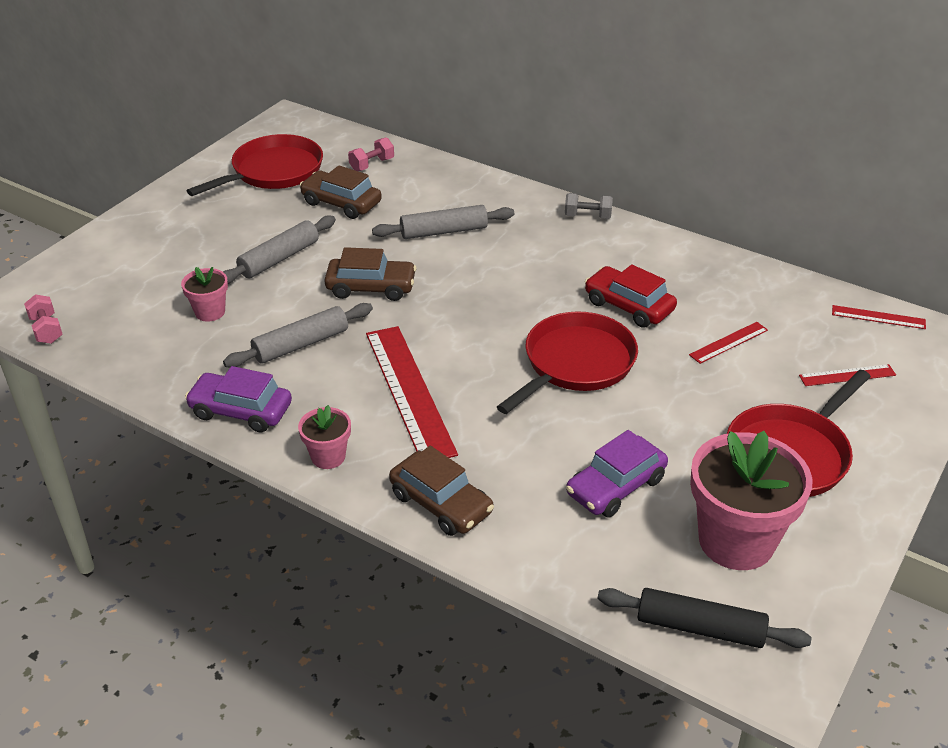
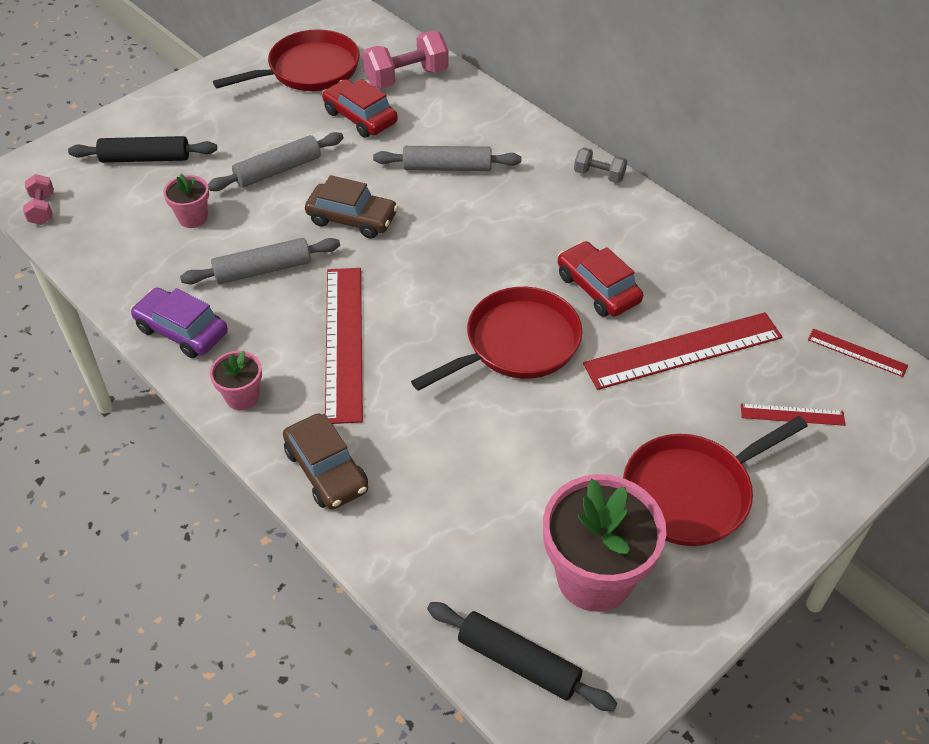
camera: 15 degrees right, 10 degrees up
brown car [300,165,382,219] -> red car [322,79,398,138]
pink dumbbell [348,137,394,171] -> pink dumbbell [363,31,449,89], size x1.76
purple car [566,430,668,518] -> none
red ruler [689,322,768,364] -> red ruler [583,312,782,390], size x2.09
none -> black rolling pin [68,136,217,163]

